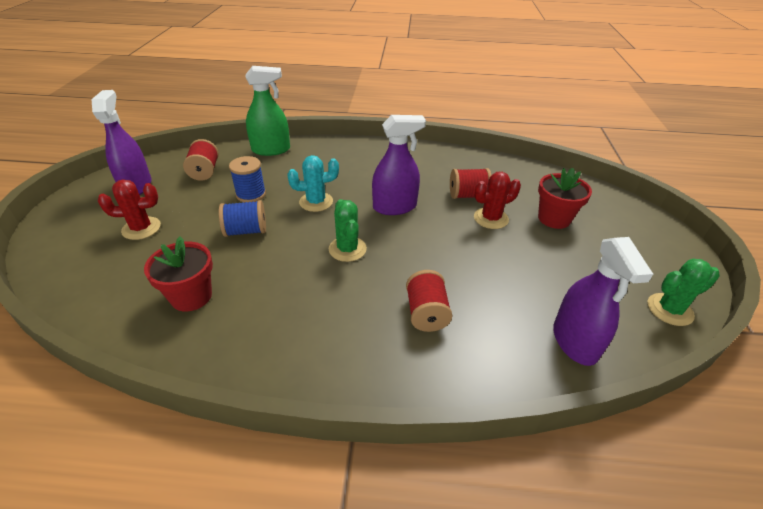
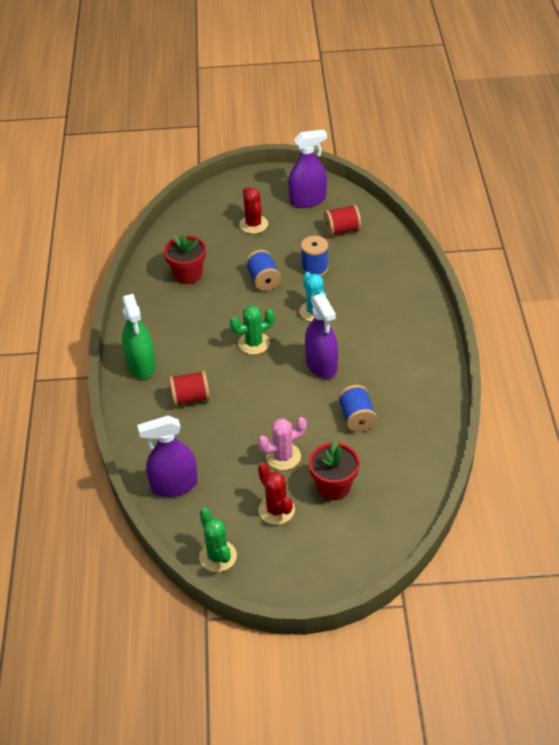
camera: 85 degrees right, 5 degrees up
green spray bottle [245,66,290,156] -> green spray bottle moved to [122,294,156,379]
red spool [450,168,491,199] -> blue spool [338,385,377,432]
red cactus [474,172,521,229] -> red cactus moved to [258,463,295,525]
none -> pink cactus [257,417,307,470]

